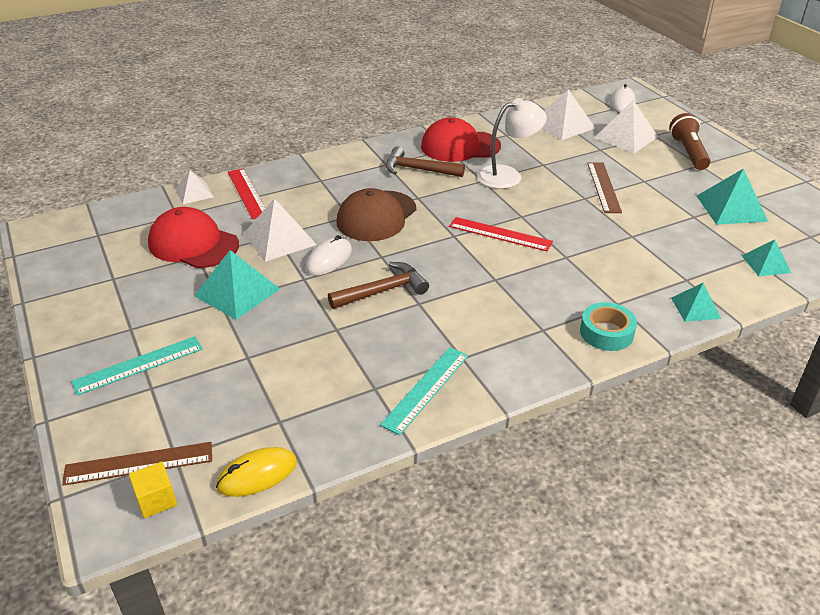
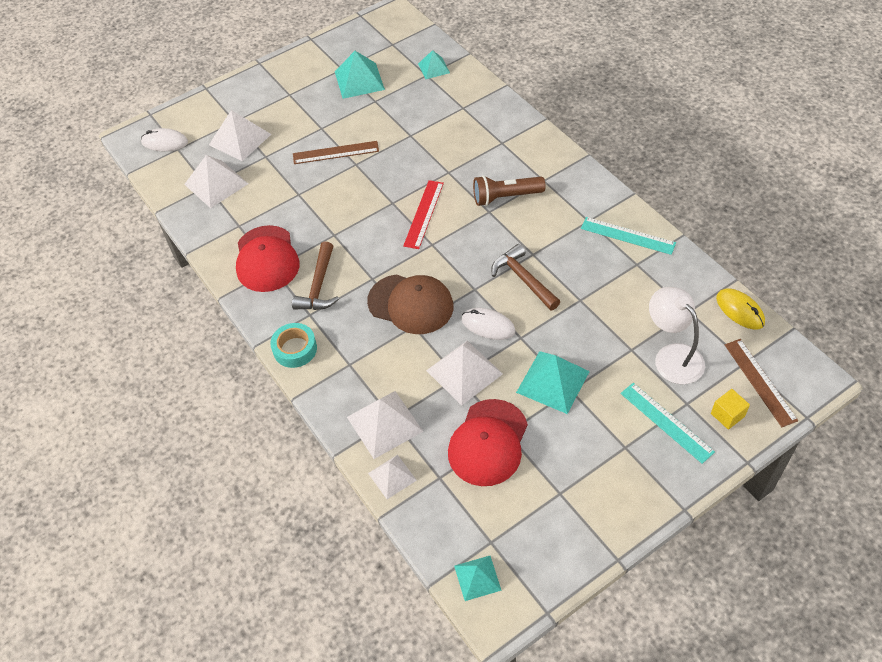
camera: 95 degrees left, 15 degrees up
yellow cube [129,462,177,518] -> yellow cube moved to [711,389,750,430]
red ruler [228,168,266,219] -> white pyramid [347,391,423,459]
white lamp [477,98,547,189] -> white lamp moved to [649,287,705,384]
turquoise tape [580,302,637,351] -> turquoise tape moved to [270,323,317,368]
brown flashlight [669,113,711,170] -> brown flashlight moved to [473,175,546,206]
turquoise pyramid [671,283,721,322] -> turquoise pyramid moved to [454,556,502,601]

